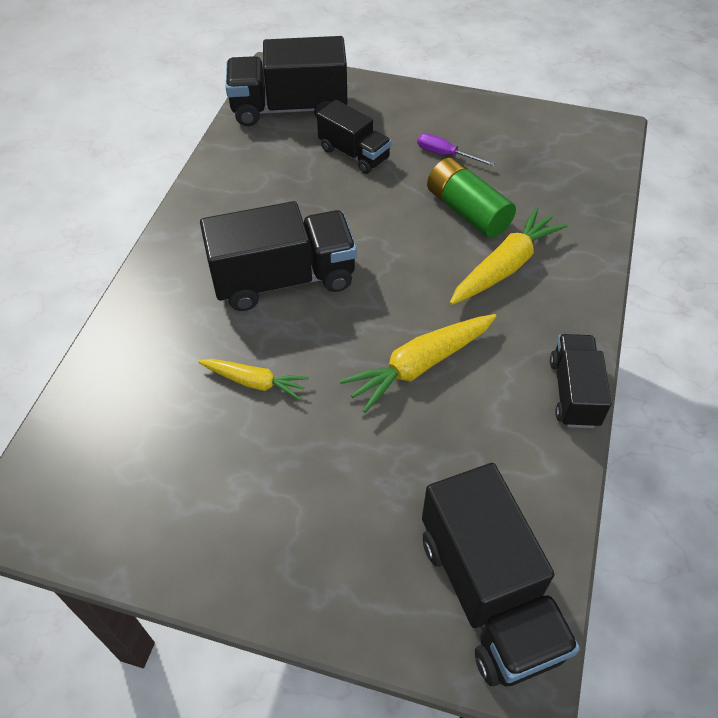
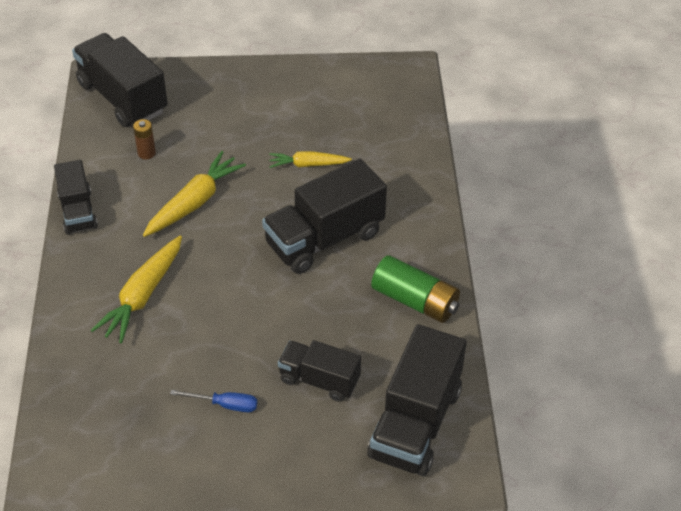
camera: 160 degrees right, 5 degrees down
black truck [226,36,347,126] -> black truck turned 135 degrees clockwise [367,324,467,476]
purple screwdriver [417,133,495,166] -> blue screwdriver [170,390,257,412]
green battery [427,157,516,238] -> green battery moved to [371,255,460,323]
none -> brown battery [133,119,156,159]

